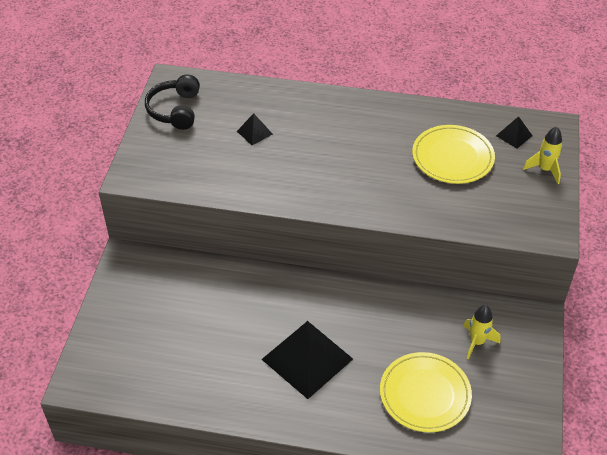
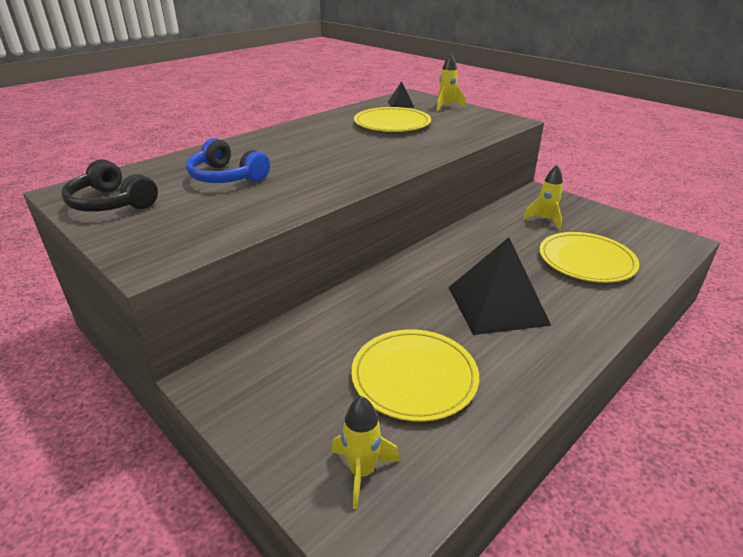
camera: 55 degrees left, 15 degrees down
black pyramid [237,113,272,145] -> blue headphones [186,138,270,183]
none -> yellow rocket [332,396,400,509]
none -> yellow plate [351,329,479,422]

